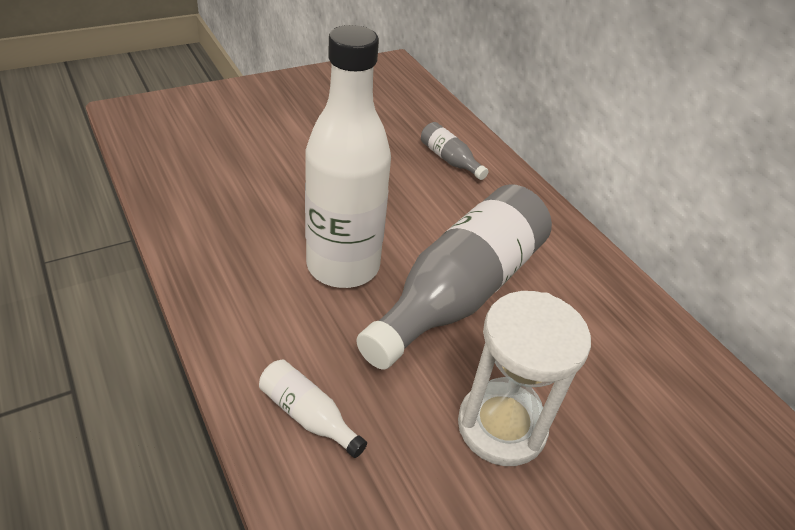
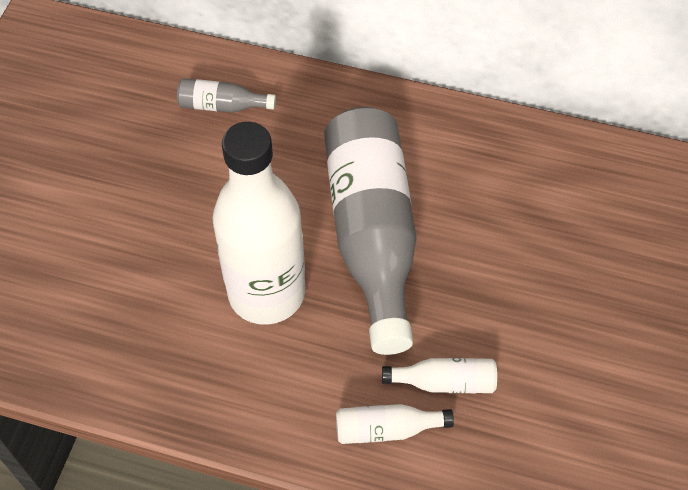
camera: 40 degrees left, 15 degrees up
white hourglass [458,291,591,466] -> none
none -> white bottle [382,358,497,393]

